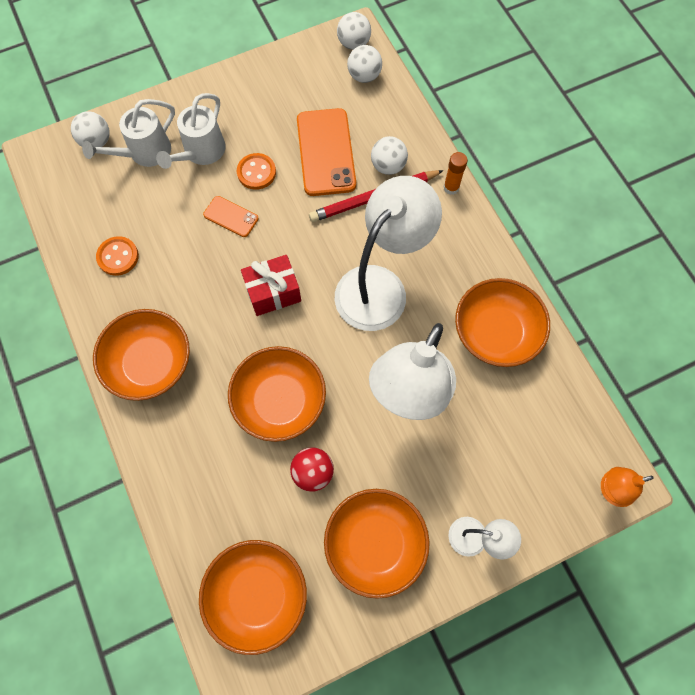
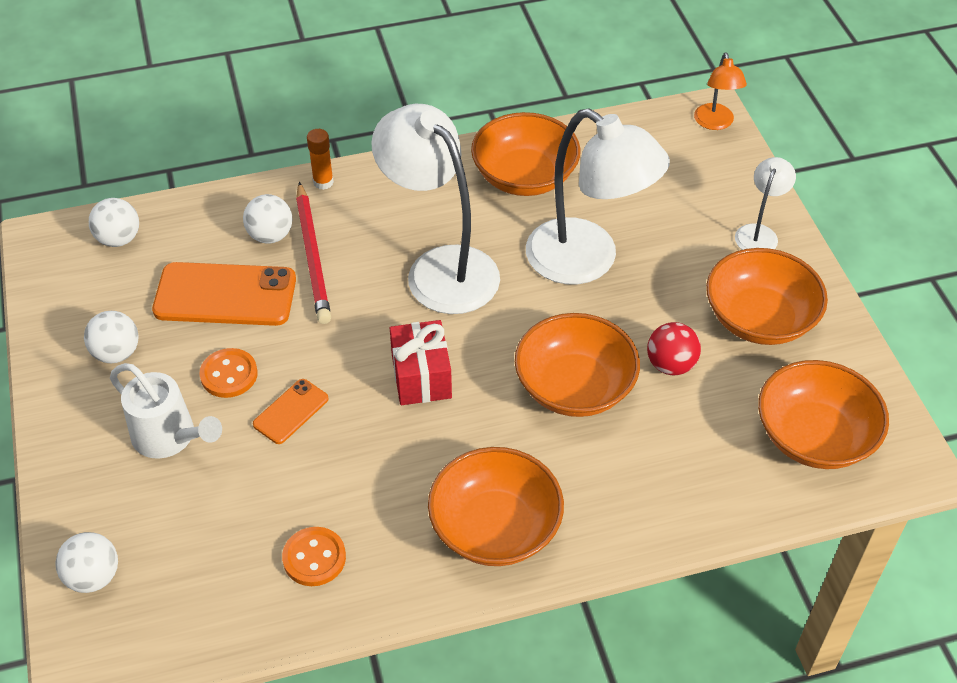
camera: 80 degrees left, 20 degrees down
white watering can [82,99,175,167] -> none
white ball [337,12,371,50] -> white ball moved to [84,311,139,363]

